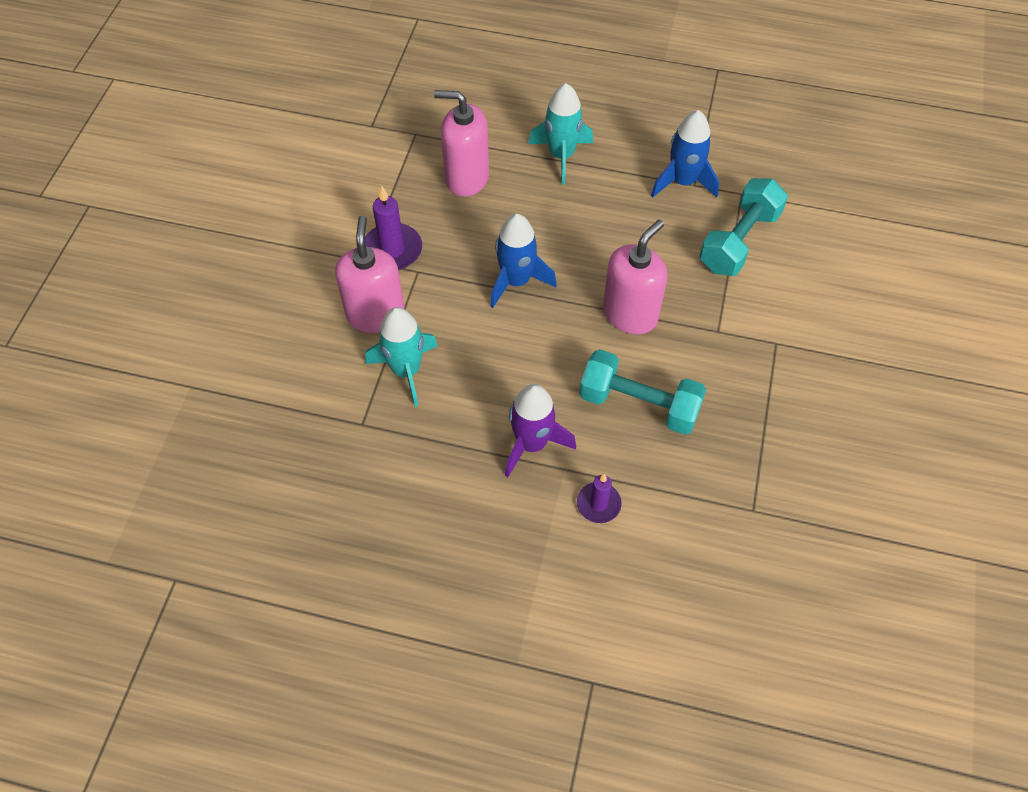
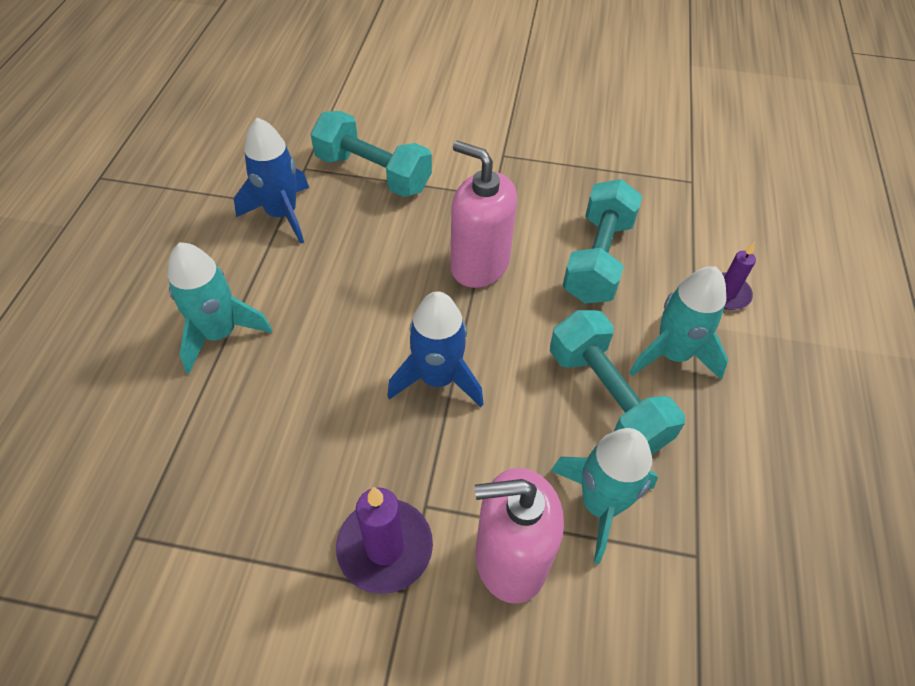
camera: 95 degrees left, 5 degrees down
pink soap dispenser [434,90,489,197] -> none
purple rocket [505,384,576,477] -> turquoise rocket [629,266,729,380]
none -> turquoise dumbbell [550,310,685,455]

